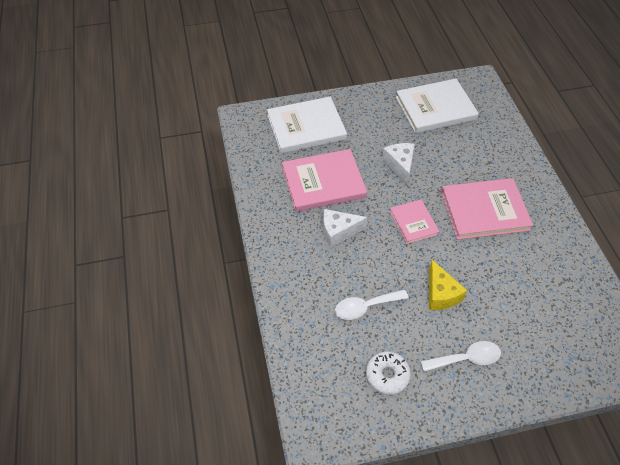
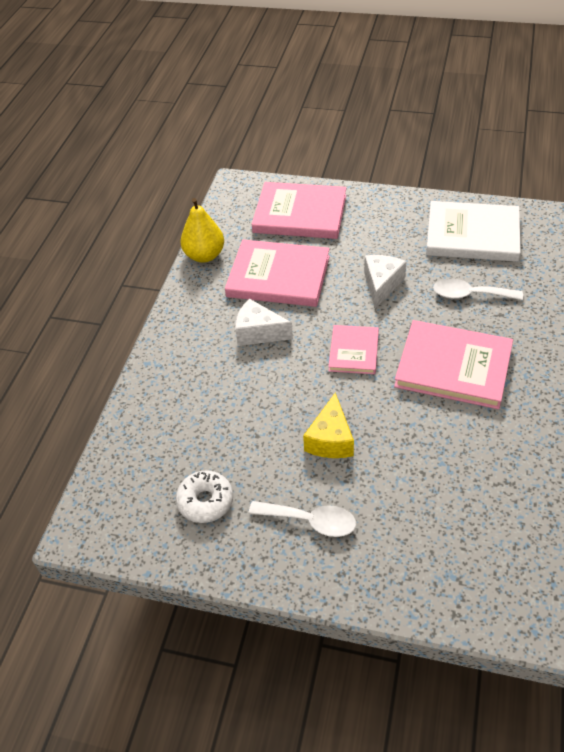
camera: 30 degrees right, 5 degrees down
white book [267,97,347,153] -> pink book [252,182,346,239]
white spoon [335,289,408,320] -> white spoon moved to [433,279,523,300]
none -> yellow pear [181,198,224,263]

